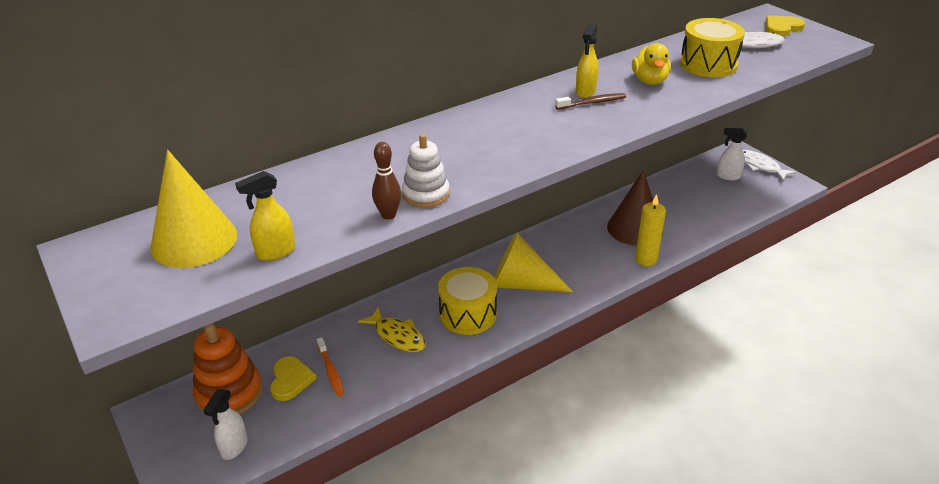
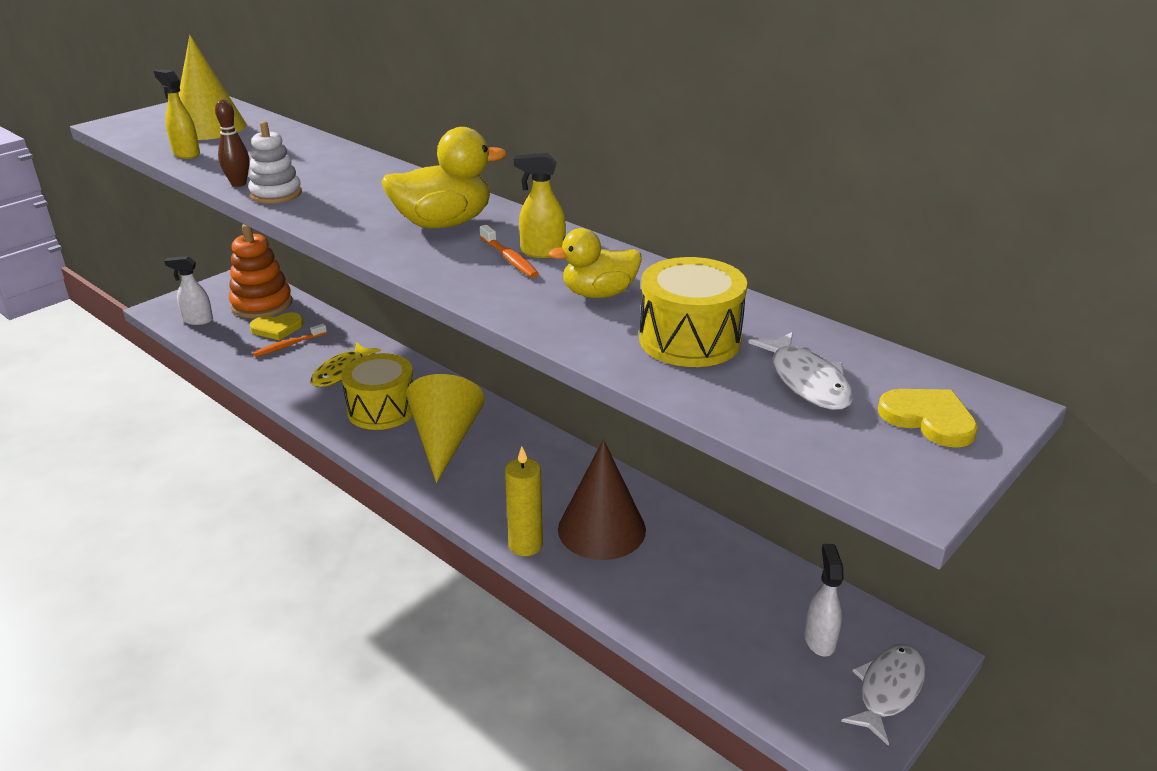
camera: 75 degrees right, 5 degrees down
brown toothbrush [555,93,626,110] -> orange toothbrush [480,225,539,278]
none -> yellow duck [381,127,507,228]

